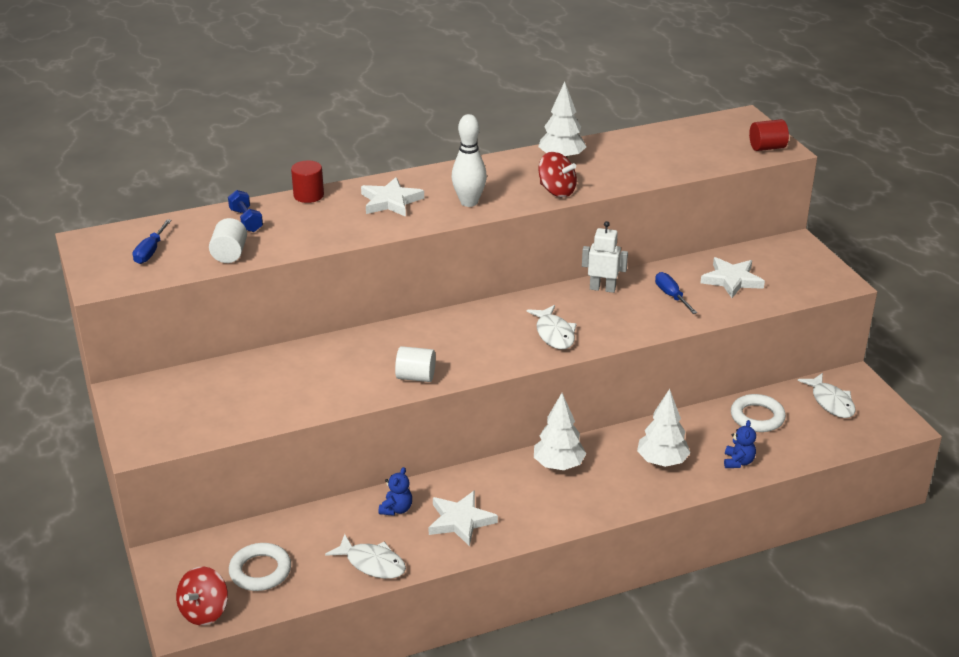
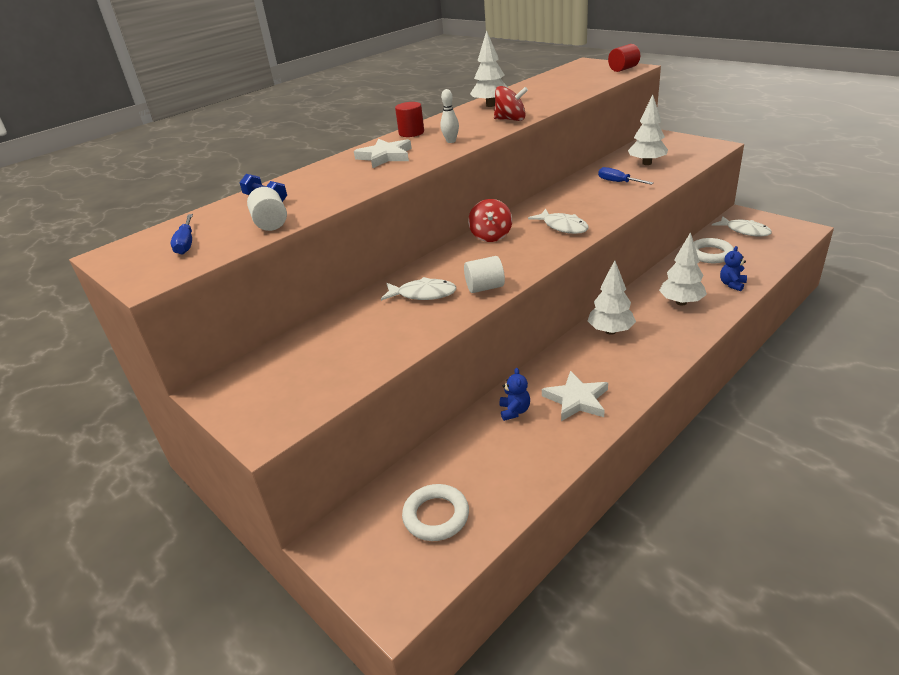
camera: 20 degrees left, 0 degrees up
red spinning top [176,567,228,625] -> red spinning top moved to [468,199,512,242]
red cylinder [291,160,324,203] -> red cylinder moved to [395,102,424,137]
white fish [325,534,406,579] -> white fish moved to [381,277,457,301]
white bowling pin [452,114,487,207] -> white bowling pin [440,89,459,143], size x0.59
white robot [582,221,628,293] -> none
white star [700,257,765,298] -> white tree [628,95,668,165]
blue teddy bear [724,420,756,468] -> blue teddy bear turned 135 degrees counterclockwise [720,246,747,291]

